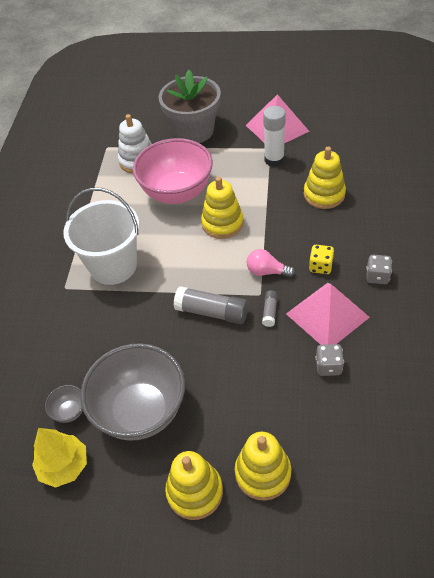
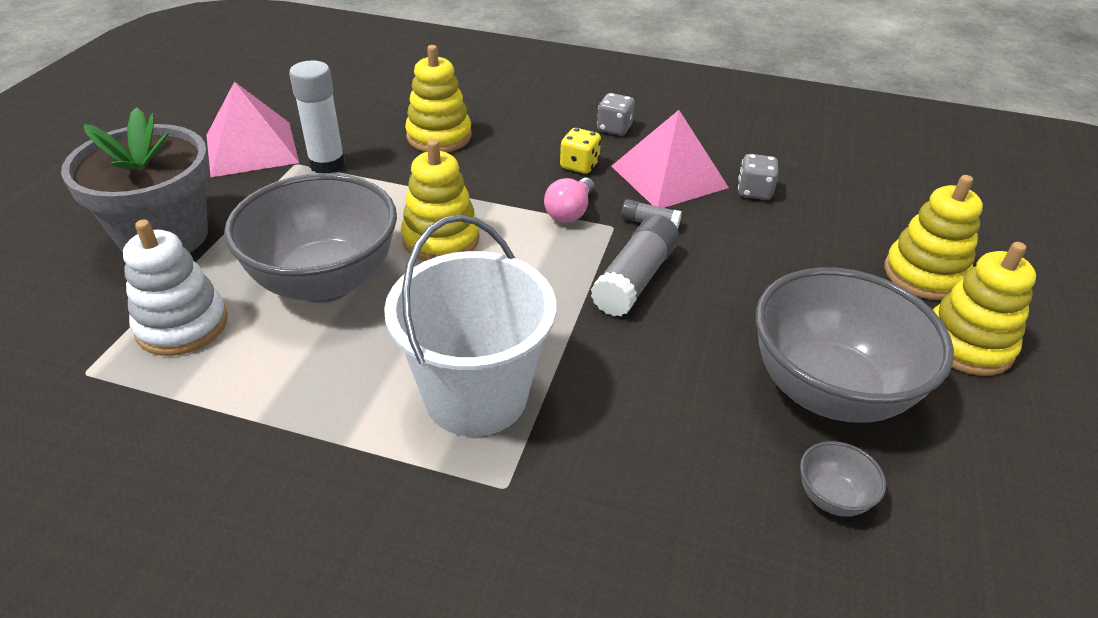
camera: 85 degrees left, 10 degrees down
yellow tree [32,428,87,488] -> none
pink bowl [133,138,213,204] -> grey bowl [224,173,397,303]

